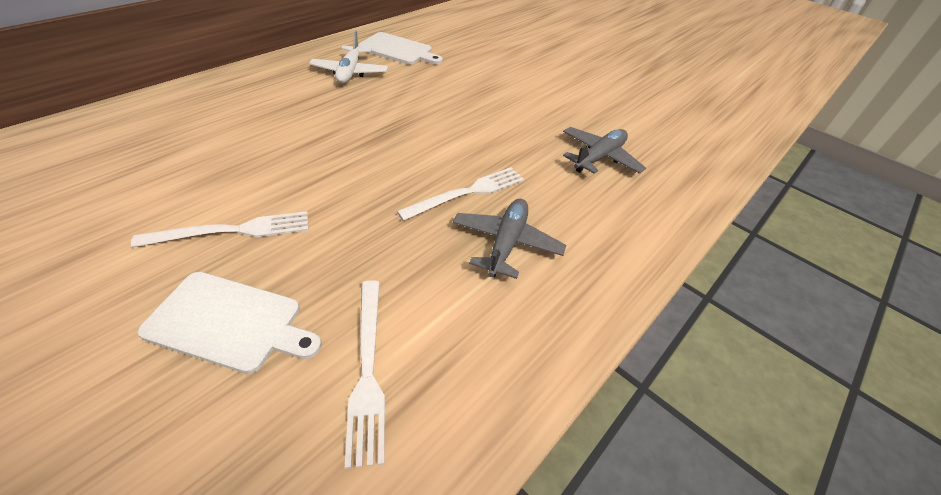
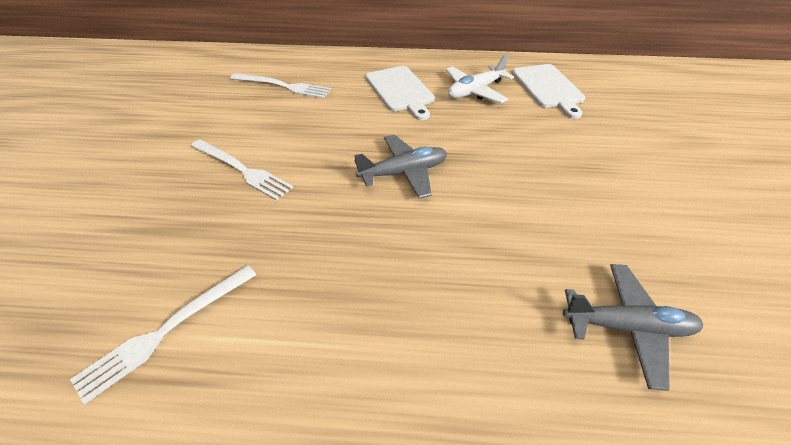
camera: 55 degrees right, 0 degrees up
white cutting board [137,272,322,374] -> white cutting board moved to [366,66,435,120]
white fork [397,167,524,221] -> white fork moved to [230,73,331,98]
grey plane [453,199,566,279] -> grey plane moved to [354,135,447,199]

